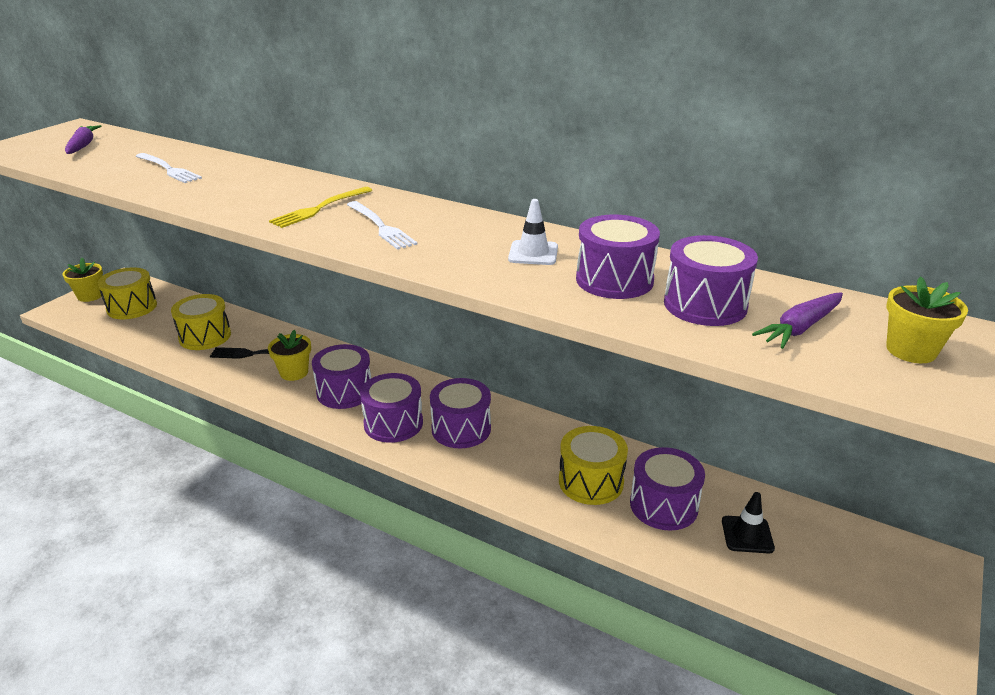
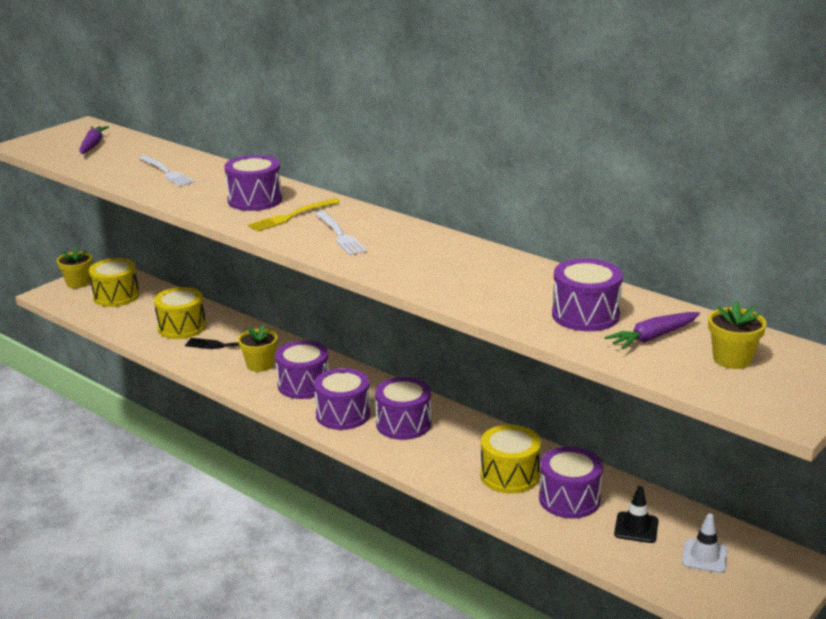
camera: 10 degrees right, 5 degrees down
white traffic cone [508,199,558,265] -> white traffic cone moved to [682,514,728,573]
purple drum [576,215,660,299] -> purple drum moved to [224,155,282,211]

